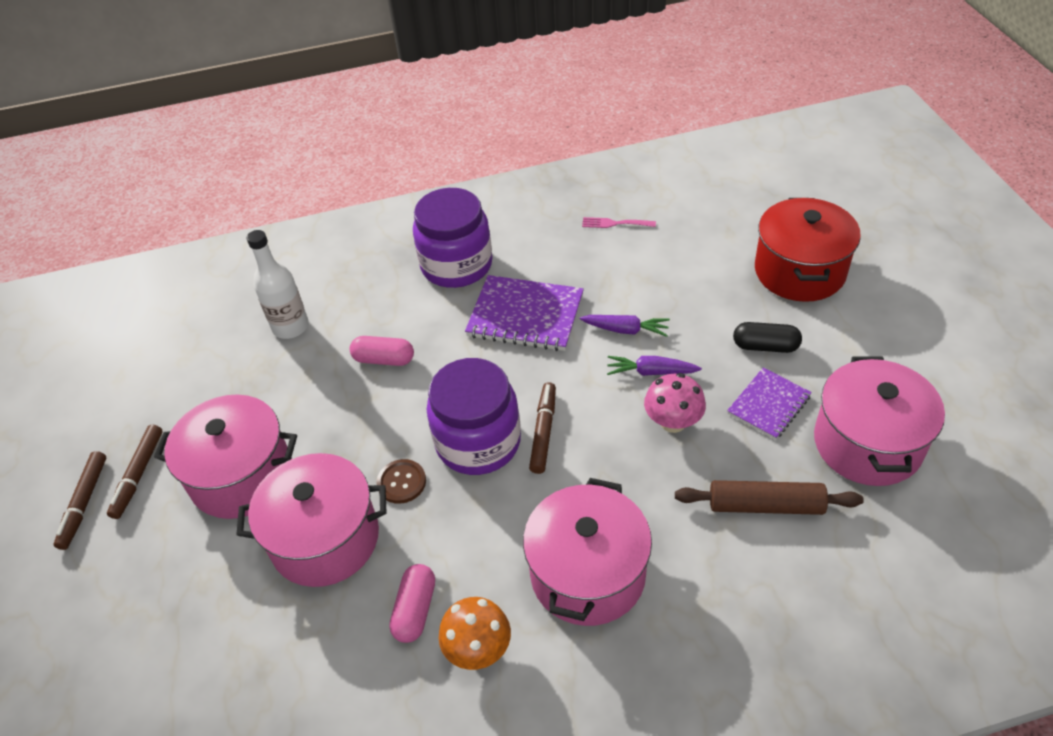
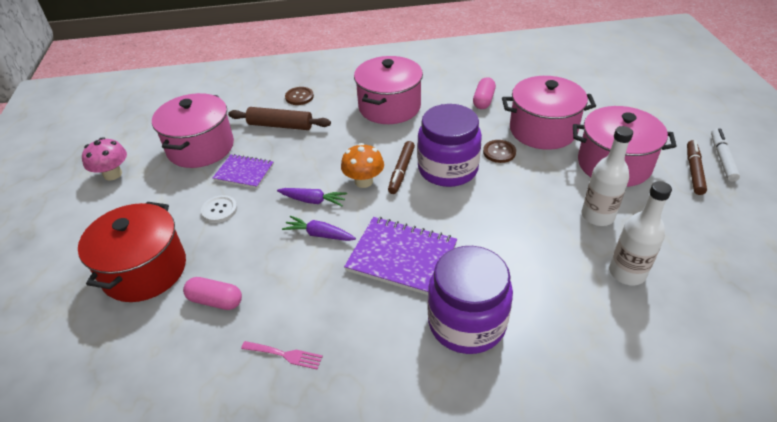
camera: 175 degrees left, 5 degrees down
brown marker [54,451,106,550] -> white marker [711,128,740,182]
pink capsule [350,336,414,366] -> pink capsule moved to [183,277,242,310]
orange mushroom [439,597,511,670] -> orange mushroom moved to [341,143,384,188]
pink mushroom [644,373,706,433] -> pink mushroom moved to [82,137,127,180]
purple notebook [727,368,812,440] -> purple notebook turned 60 degrees clockwise [213,154,274,188]
black capsule [733,322,802,353] -> white button [201,195,237,223]
none -> brown button [285,87,314,105]
none -> white bottle [581,126,633,226]

